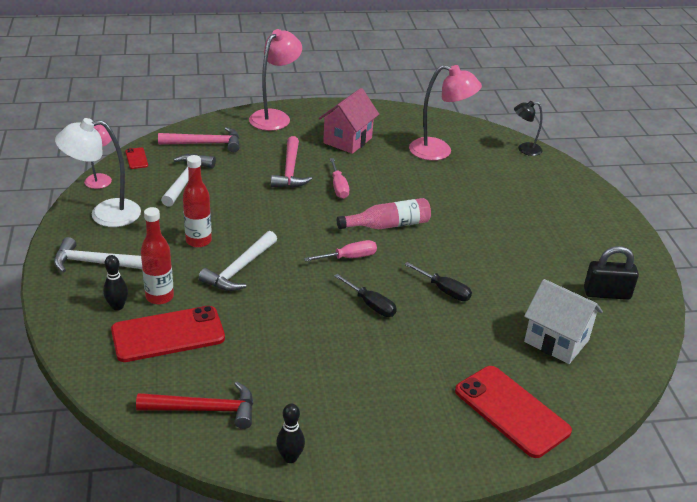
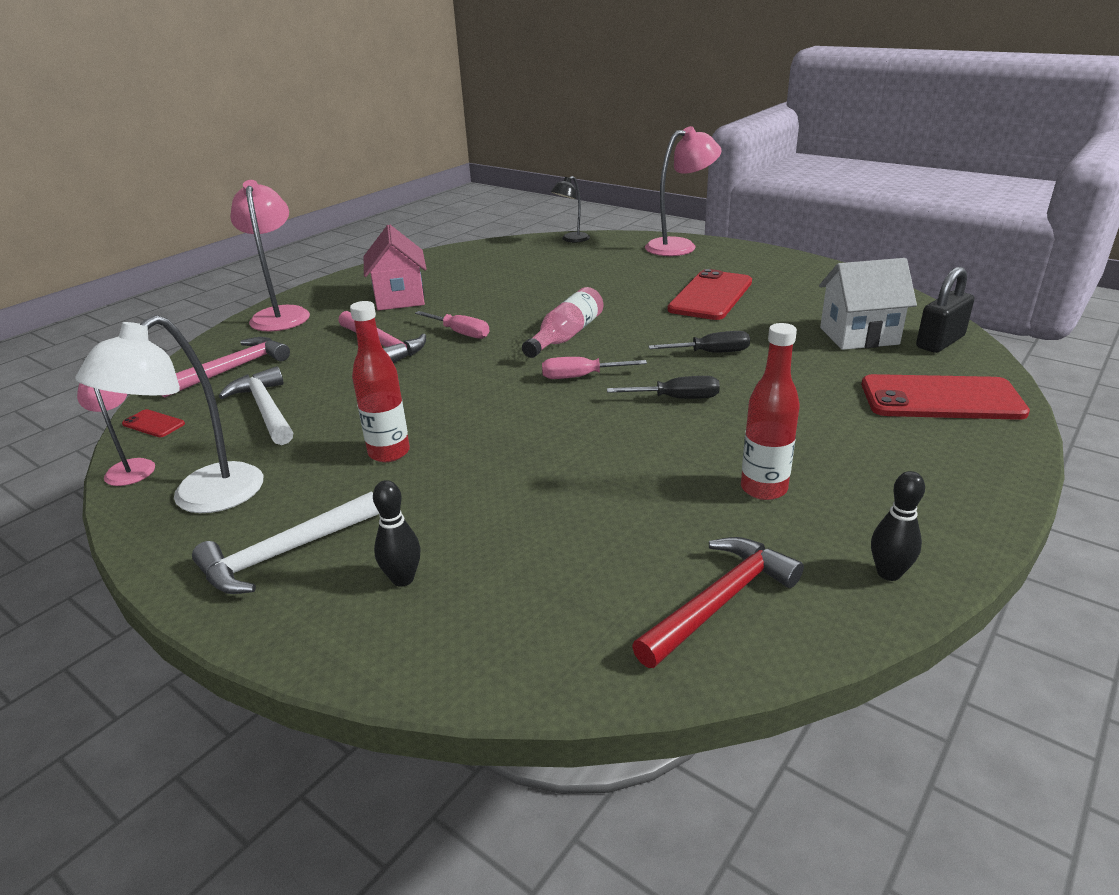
camera: 40 degrees left, 5 degrees down
red phone [111,306,225,362] -> red phone moved to [668,269,752,320]
red bottle [141,207,174,305] -> red bottle moved to [741,323,800,500]
white hammer [199,231,277,291] -> none
pink screwdriver [304,240,377,261] -> pink screwdriver turned 120 degrees counterclockwise [542,357,647,379]
pink lamp [409,65,482,161] -> pink lamp moved to [645,126,722,256]
black padlock [584,246,639,300] -> black padlock moved to [916,267,974,353]

